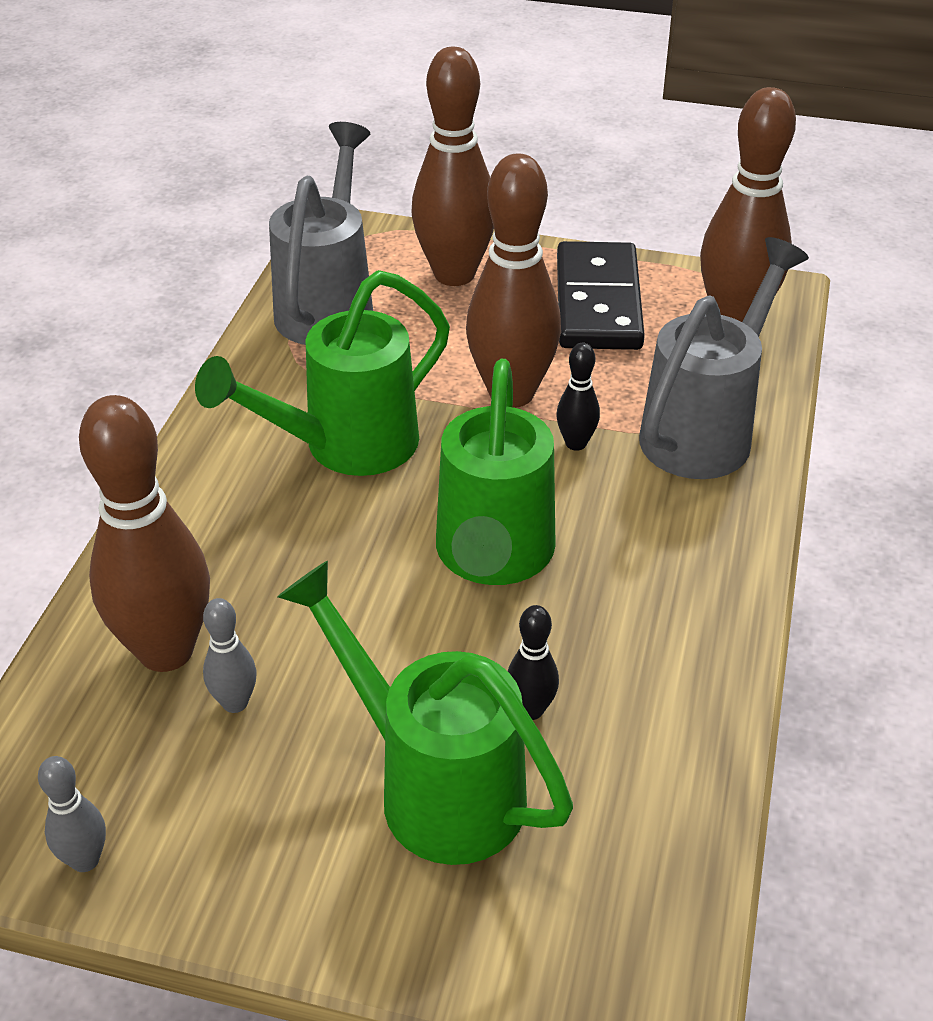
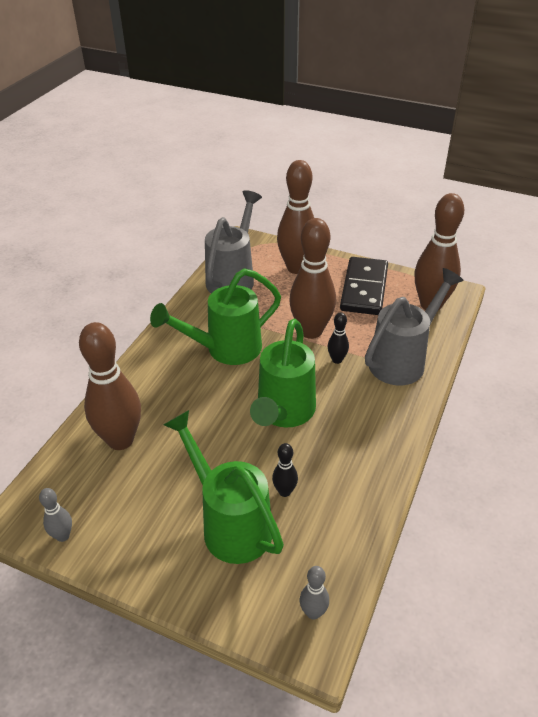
camera: 10 degrees right, 0 degrees up
grey bowling pin [203,598,257,713] -> grey bowling pin moved to [300,566,329,620]

